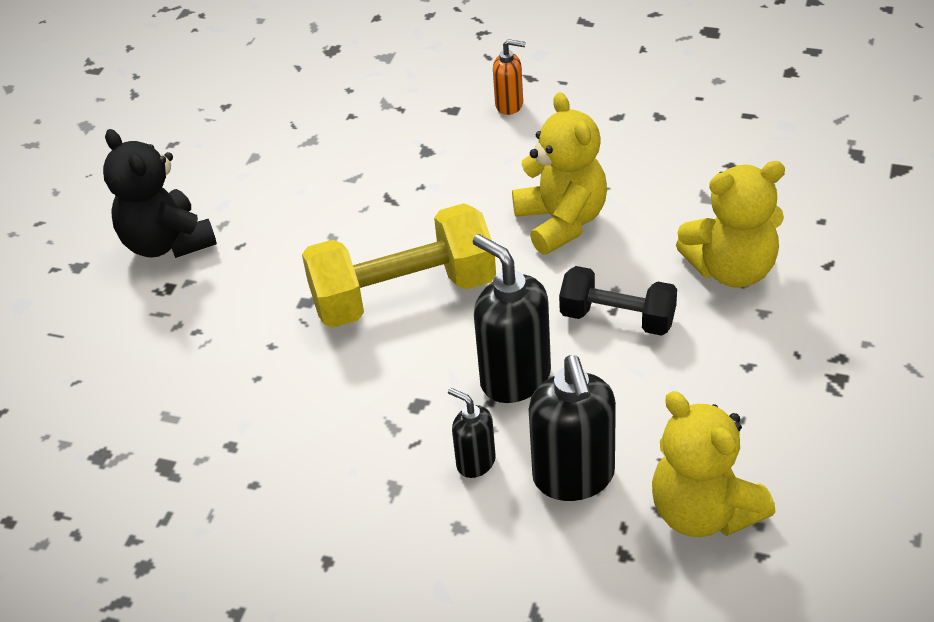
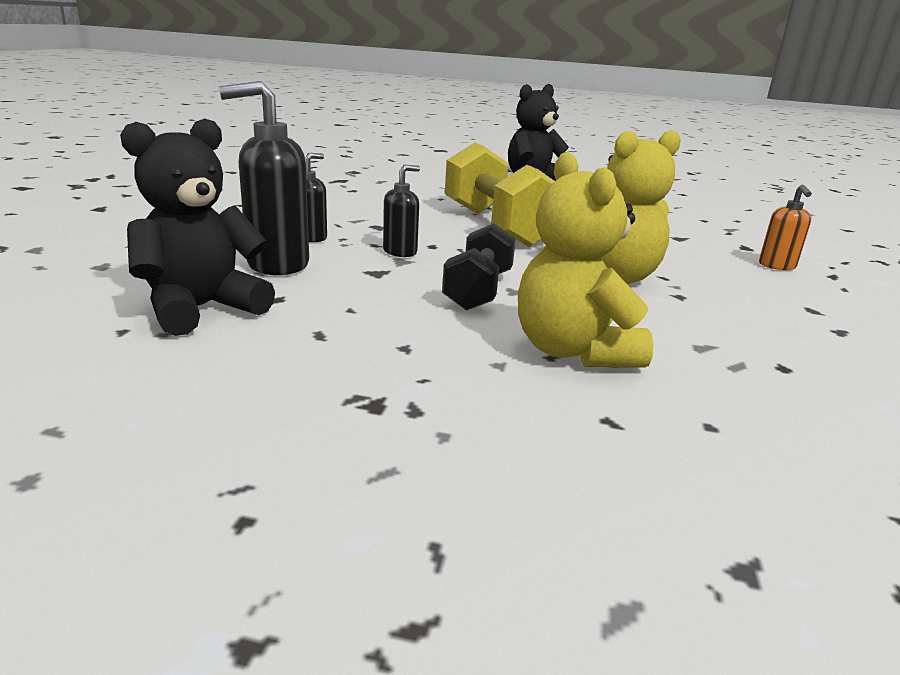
camera: 80 degrees right, 20 degrees down
black soap dispenser [473,234,551,403] -> black soap dispenser [383,165,420,257], size x0.55
yellow teddy bear [652,391,775,537] -> black teddy bear [120,118,275,336]

